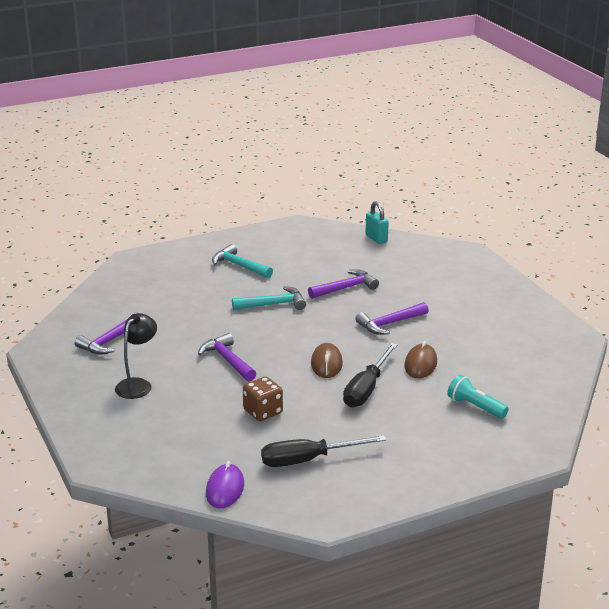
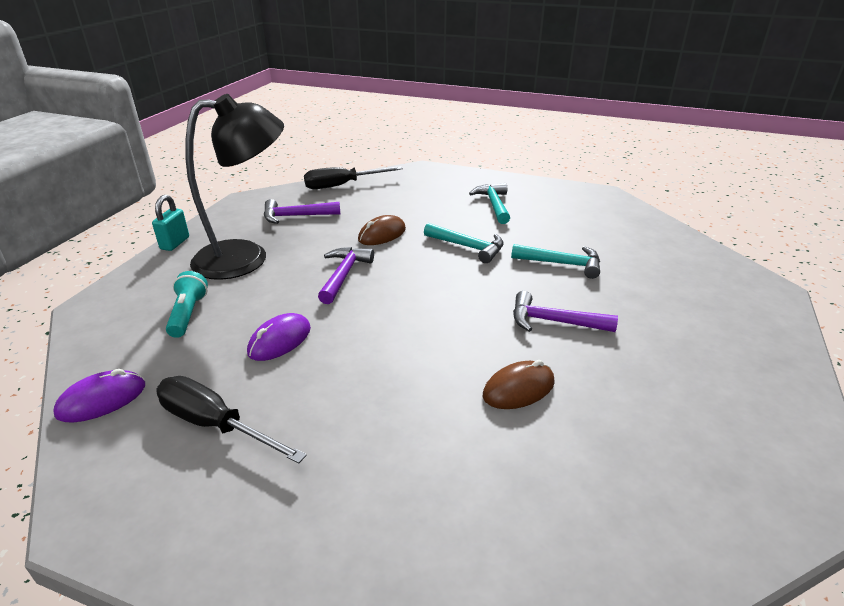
camera: 45 degrees right, 5 degrees up
black lamp [115,313,157,399] -> black lamp [185,94,284,280], size x1.86
brown dice [243,376,283,421] -> purple mouse [247,313,311,361]
purple hammer [308,269,379,299] -> turquoise hammer [511,244,600,279]
brown mouse [311,343,343,378] -> brown mouse moved to [358,215,406,245]
black screwdriver [343,343,397,408] -> black screwdriver moved to [304,166,403,189]
turquoise padlock [365,201,389,244] -> turquoise padlock moved to [152,195,189,251]
turquoise flashlight [447,374,509,419] -> turquoise flashlight moved to [166,271,208,338]

